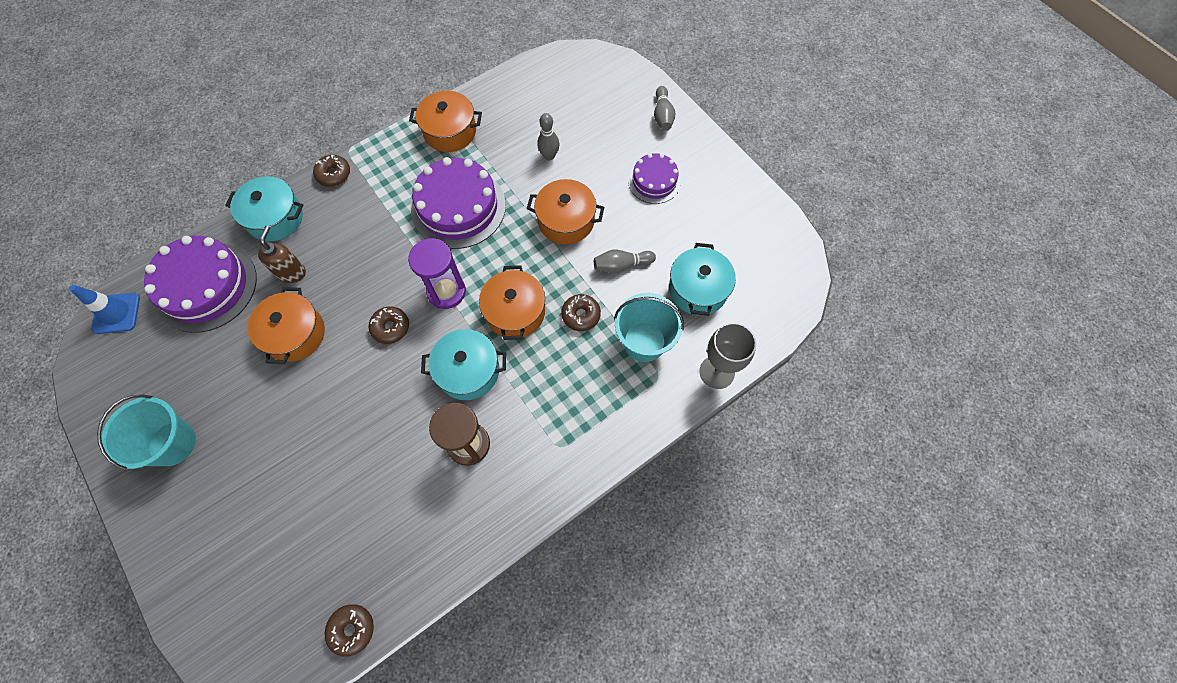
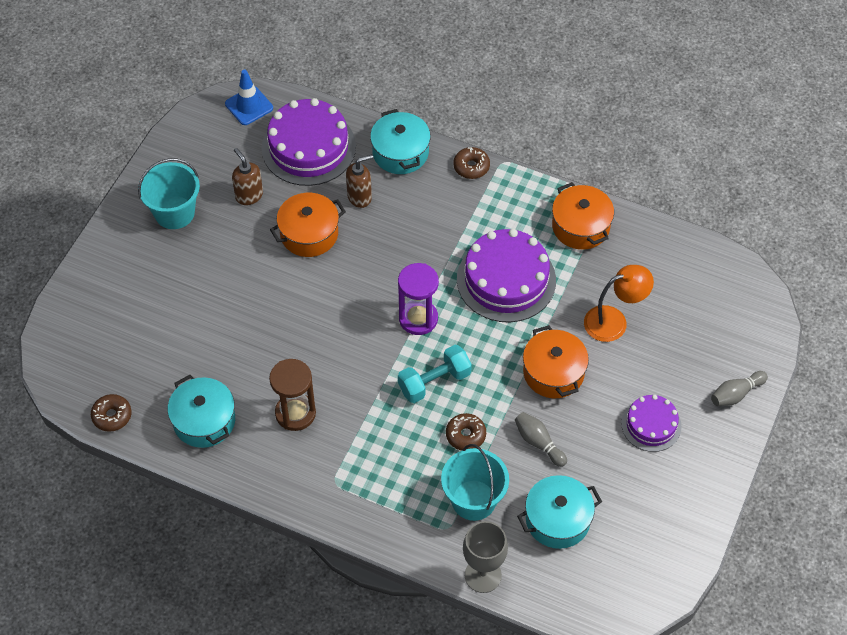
camera: 60 degrees right, 10 degrees down
brown donut [369,306,409,344] -> none
turquoise pot [421,329,506,400] -> turquoise pot moved to [168,375,235,448]
orange pot [479,265,545,340] -> turquoise dumbbell [398,345,472,403]
grey bowling pin [537,113,559,160] -> orange lamp [584,265,654,342]
none -> brown soap dispenser [232,148,263,205]

